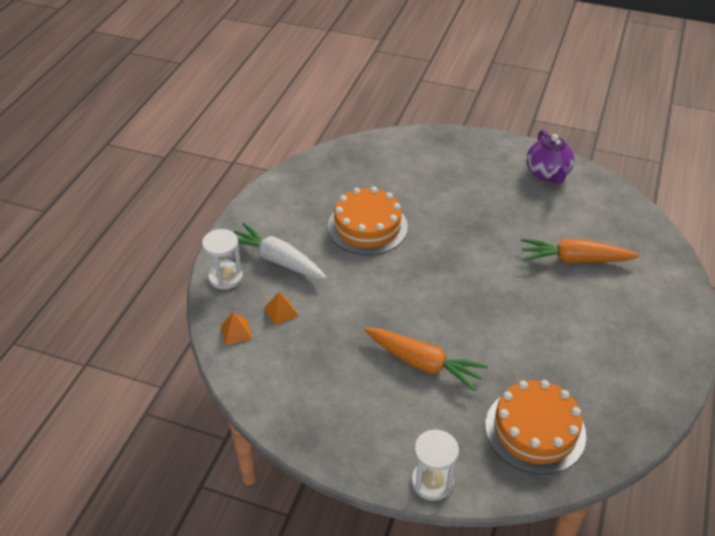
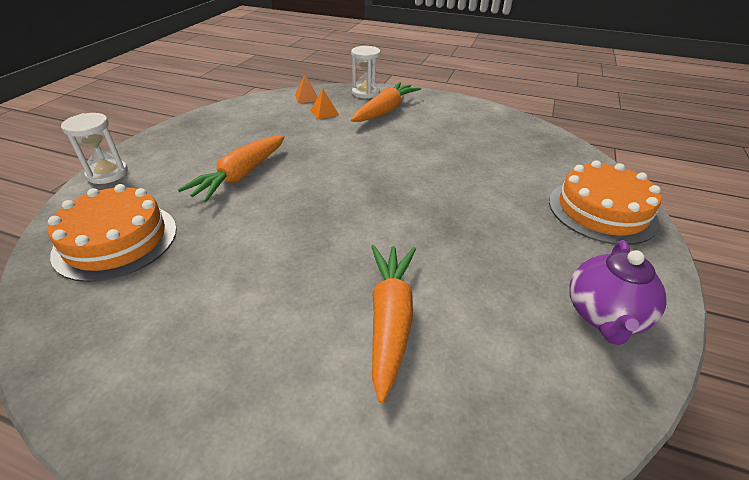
camera: 90 degrees right, 5 degrees down
white carrot [234,223,327,279] -> orange carrot [351,82,421,122]
orange cake [328,187,408,255] -> orange cake moved to [549,160,661,245]
purple teapot [526,130,574,184] -> purple teapot turned 60 degrees counterclockwise [569,240,667,345]

